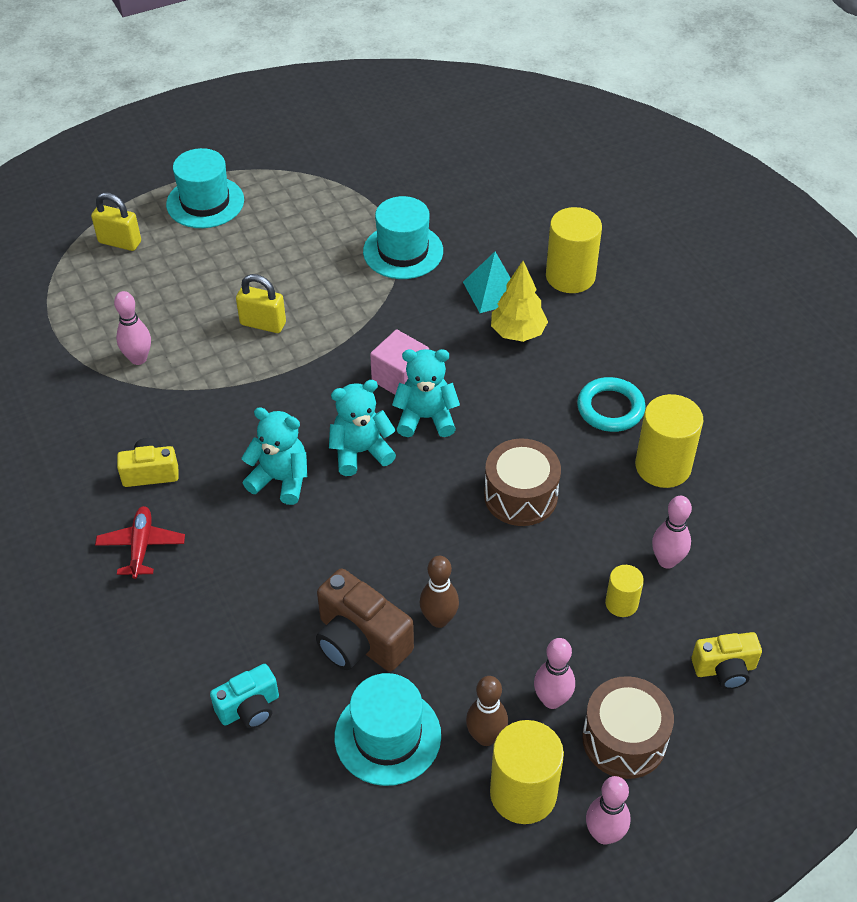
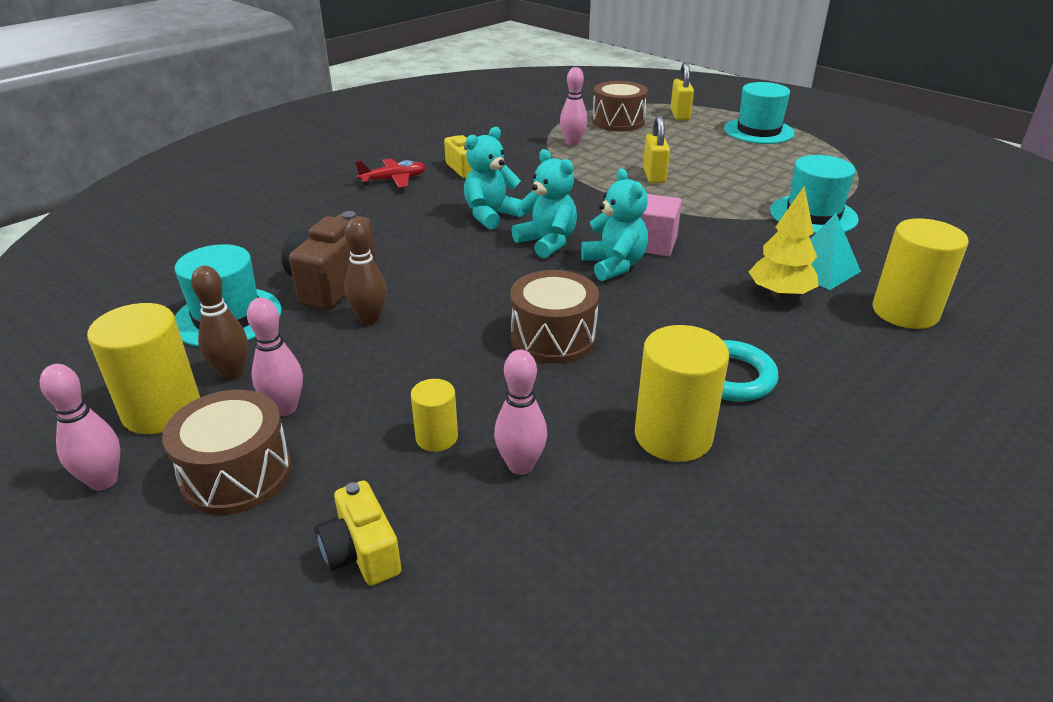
camera: 70 degrees right, 15 degrees down
turquoise camera [210,664,279,729] -> none
turquoise teddy bear [241,407,307,505] -> turquoise teddy bear turned 135 degrees counterclockwise [464,127,524,230]
none -> brown drum [592,81,648,132]

